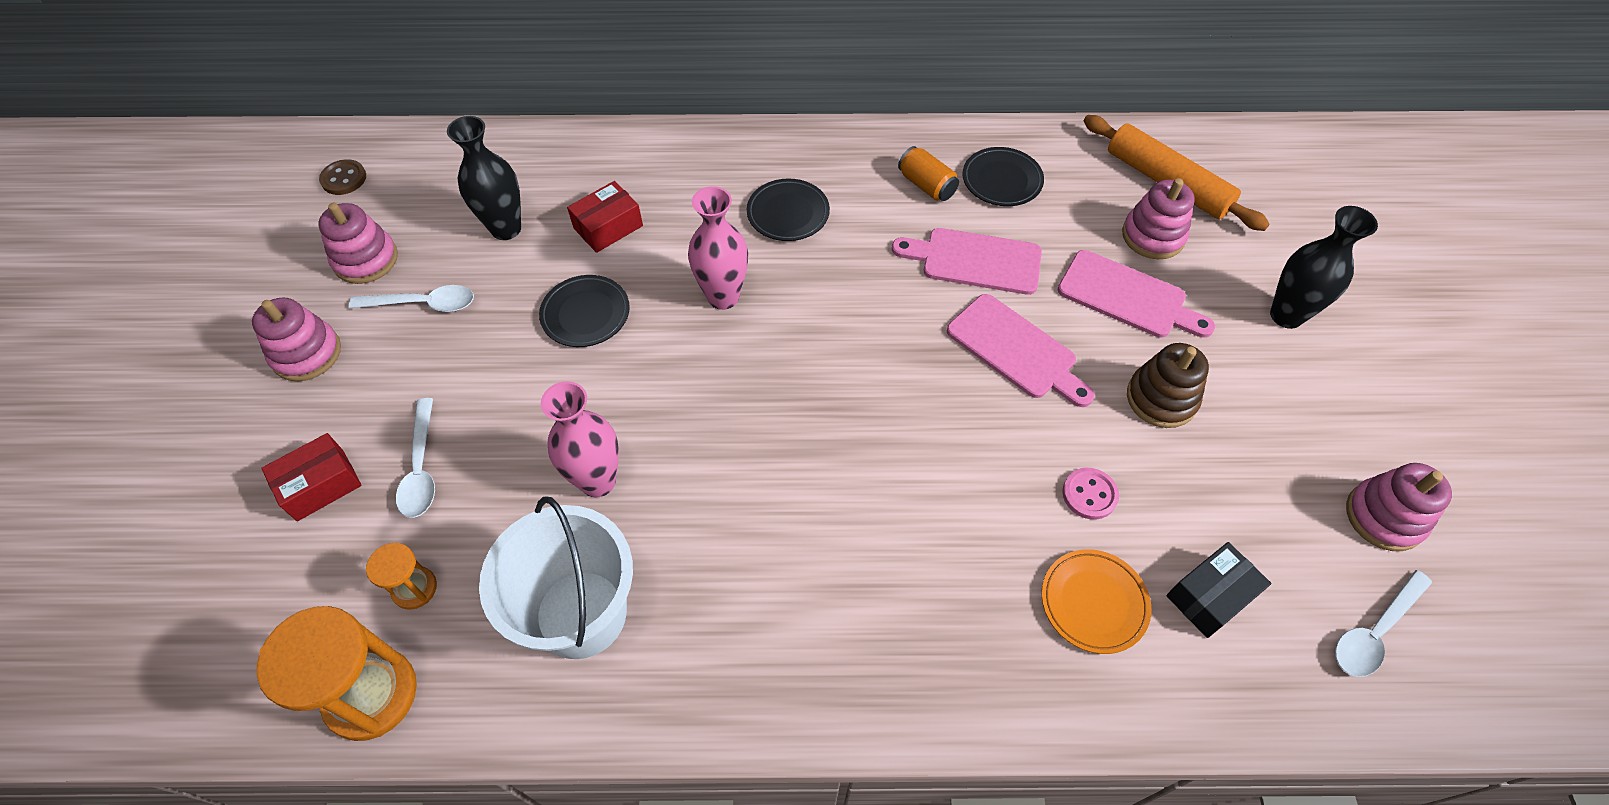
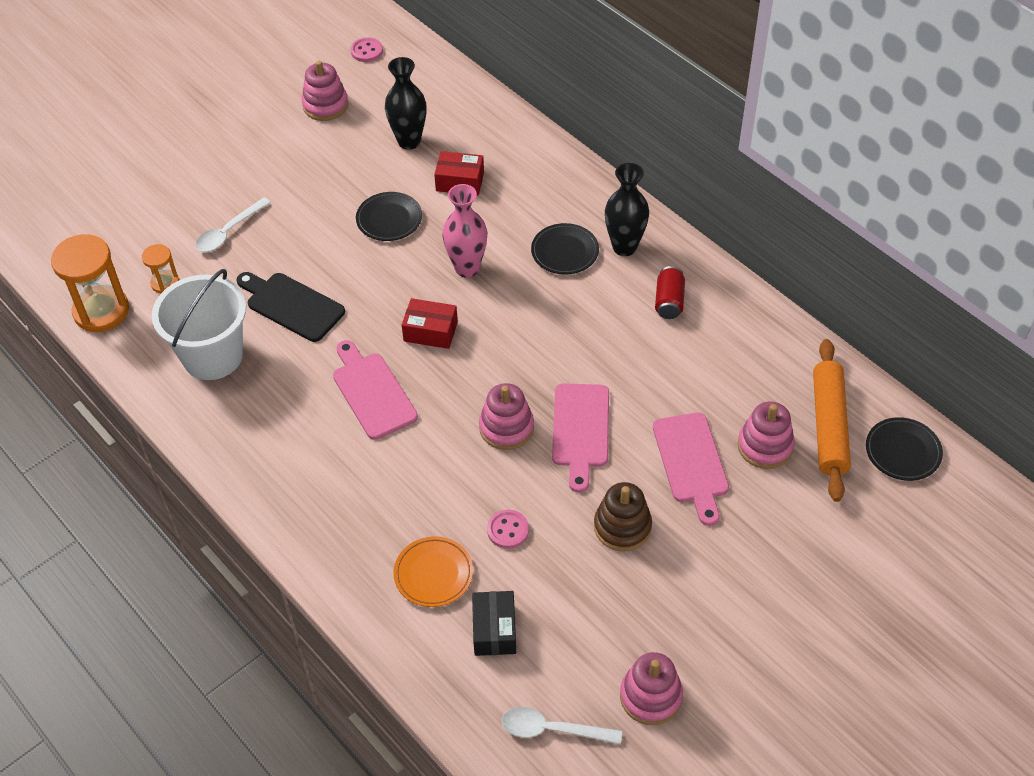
camera: 50 degrees right, 5 degrees down
pink stacking toy [252,297,341,381] -> pink stacking toy moved to [479,383,534,450]
red box [261,433,362,521] -> red box moved to [402,298,458,349]
brown button [319,159,366,195] -> pink button [350,37,383,62]
white spoon [349,285,474,312] -> none
pink vase [541,381,619,497] -> black cutting board [236,272,345,342]
pink cutting board [892,228,1042,295] -> pink cutting board moved to [333,340,418,440]
orange can [898,146,959,201] -> red can [655,266,685,319]
black plate [962,147,1044,206] -> black plate moved to [866,417,943,481]
black box [1166,542,1271,638] -> black box turned 75 degrees clockwise [472,591,516,656]
black vase [1270,206,1378,329] -> black vase moved to [605,163,649,256]

